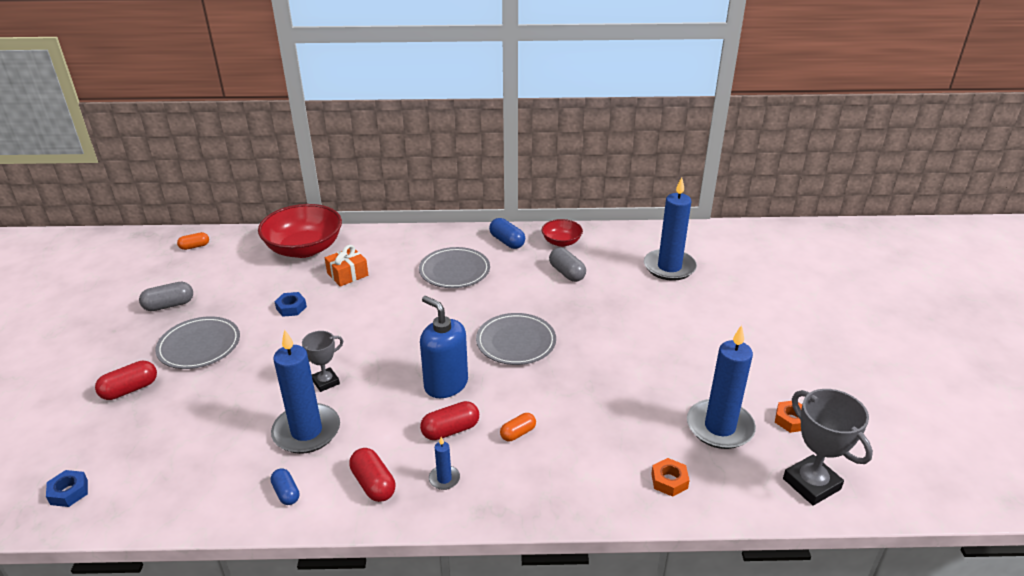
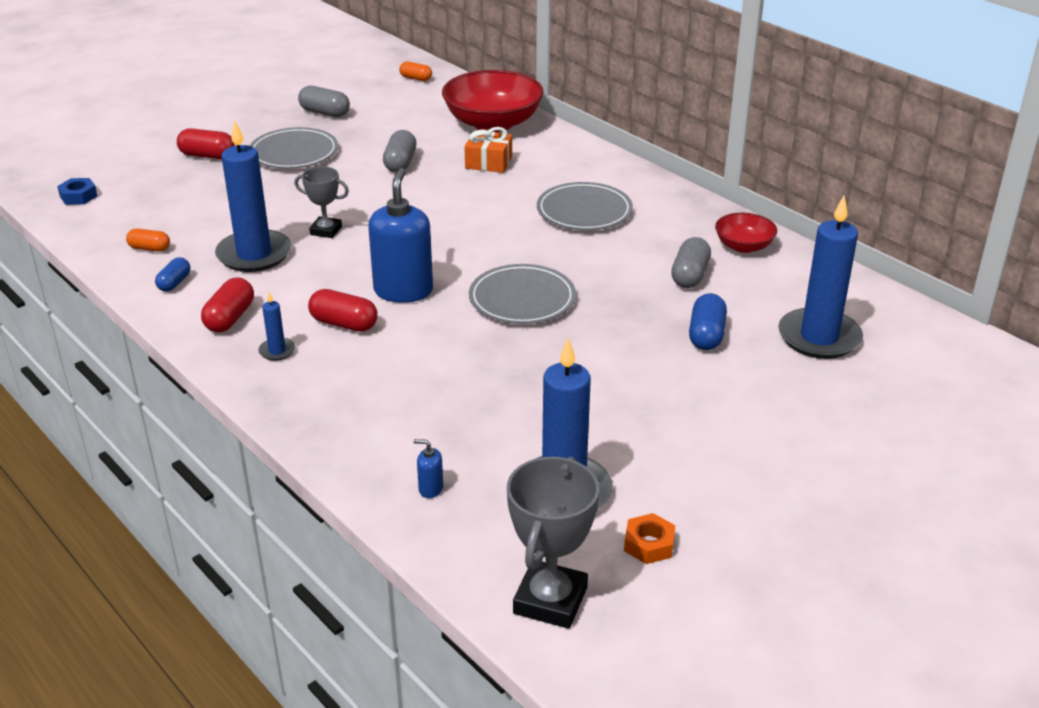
camera: 50 degrees right, 0 degrees up
blue nut [274,292,307,317] -> grey capsule [383,130,417,172]
blue capsule [489,218,525,249] -> blue capsule moved to [689,293,727,350]
orange capsule [500,413,536,441] -> orange capsule moved to [126,229,170,252]
orange nut [651,458,690,497] -> blue soap dispenser [413,439,443,498]

